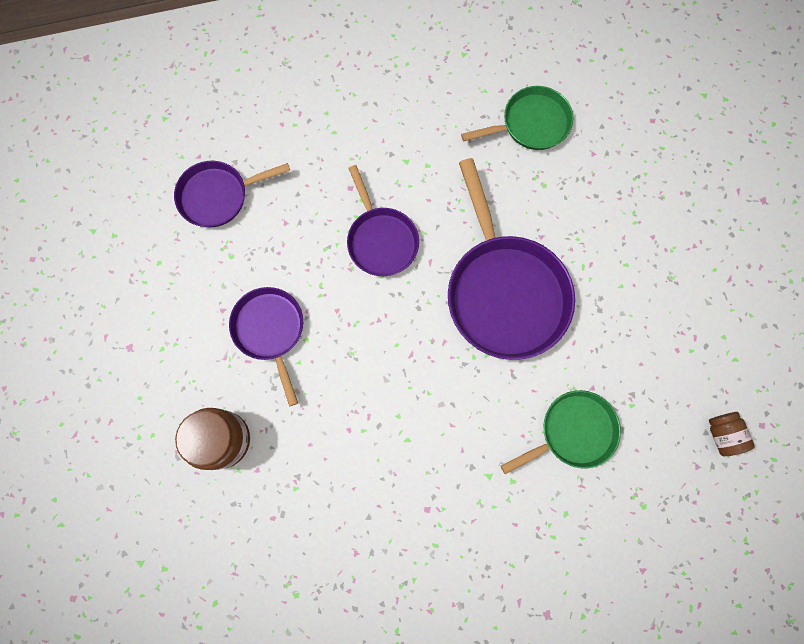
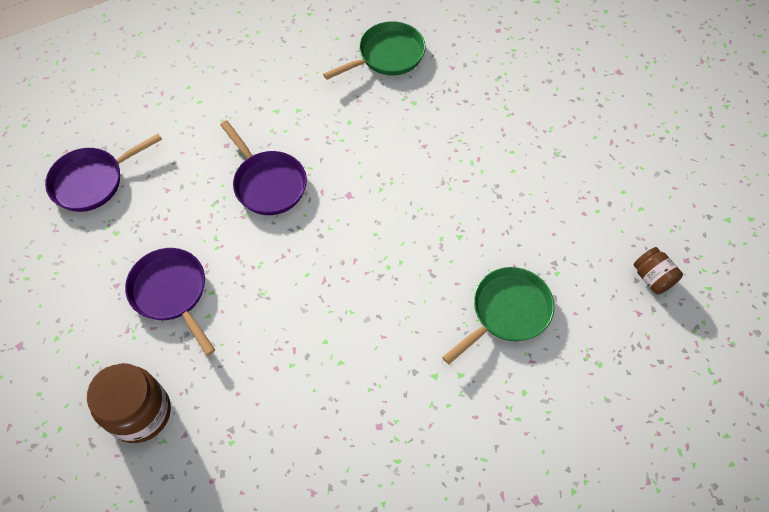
camera: 15 degrees left, 15 degrees down
purple pan [448,158,575,360] -> none

